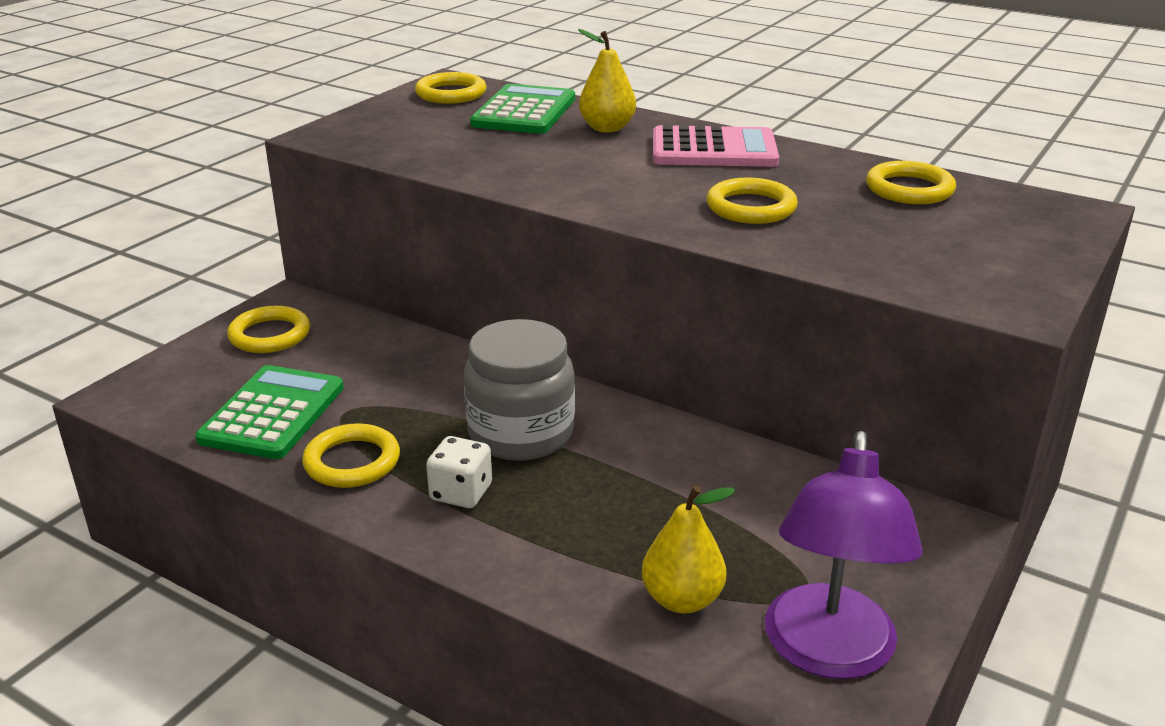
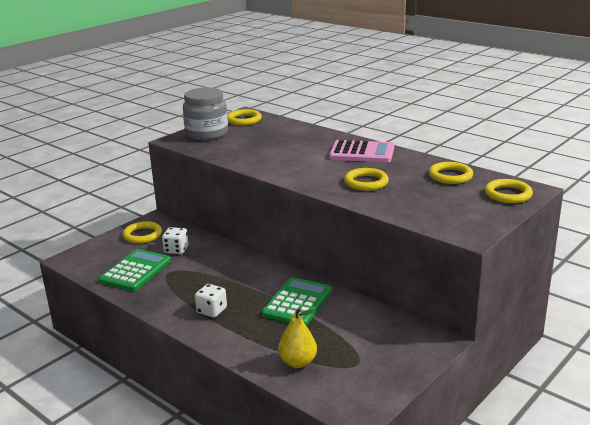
camera: 10 degrees right, 5 degrees down
yellow ring [302,423,400,488] -> yellow ring moved to [485,179,533,203]
grey jar [464,319,575,461] -> grey jar moved to [183,87,228,140]
green calculator [470,84,575,134] -> green calculator moved to [262,277,332,325]
yellow pear [578,29,636,133] -> none
purple lamp [765,431,923,679] -> none
none -> white dice [162,227,189,254]

